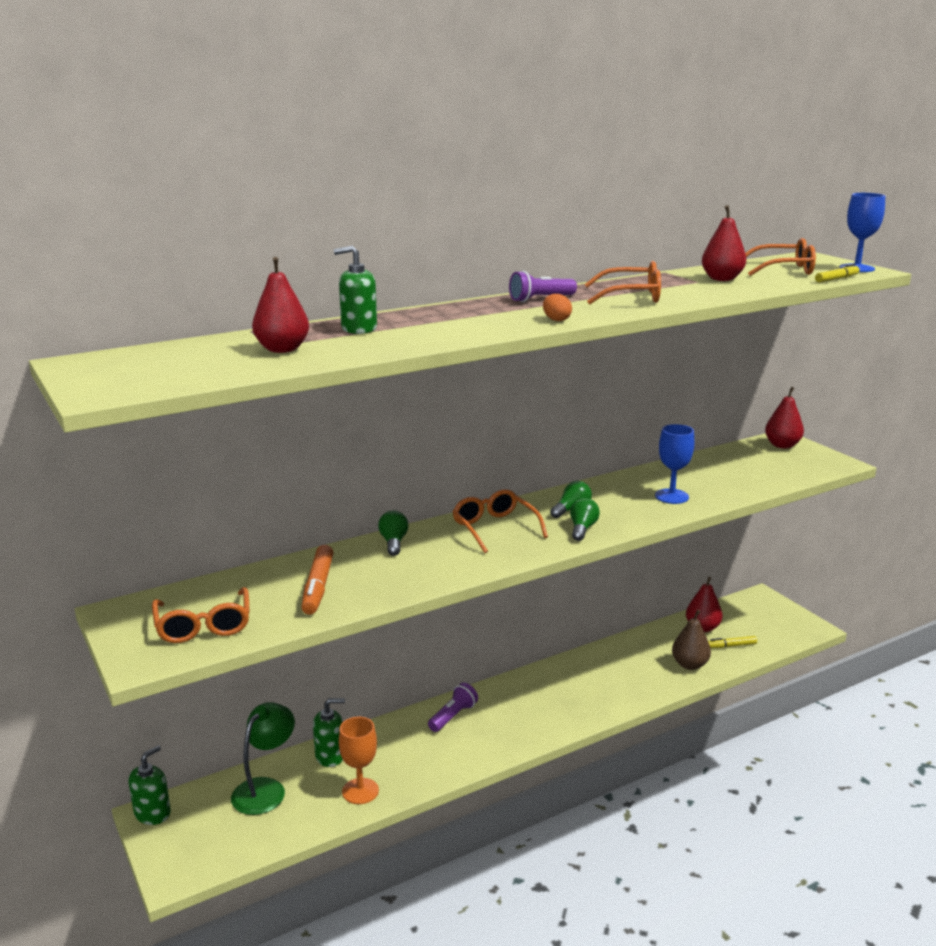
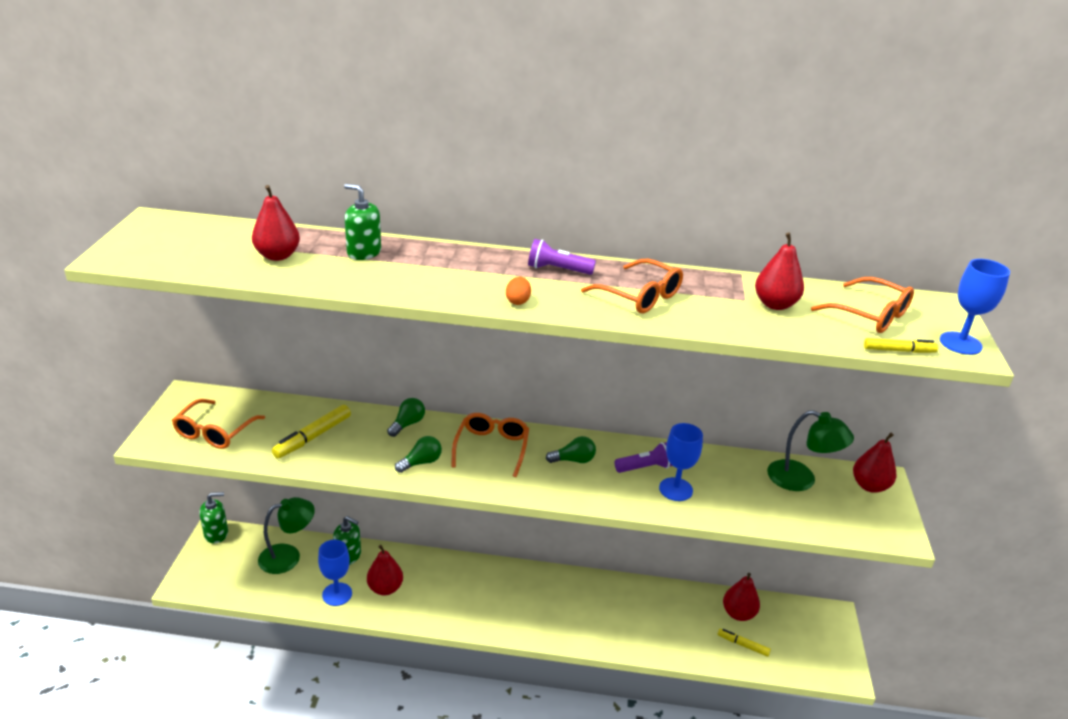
camera: 35 degrees right, 10 degrees up
orange marker [301,545,334,615] -> yellow marker [272,405,351,459]
orange goblet [339,717,379,804] -> blue goblet [318,540,352,606]
purple flashlight [428,682,478,732] -> purple flashlight moved to [615,442,672,473]
green light bulb [570,498,600,541] -> green light bulb moved to [395,436,442,473]
brown pear [672,610,711,670] -> none
none -> red pear [367,545,403,595]
none -> green lamp [767,410,854,491]

